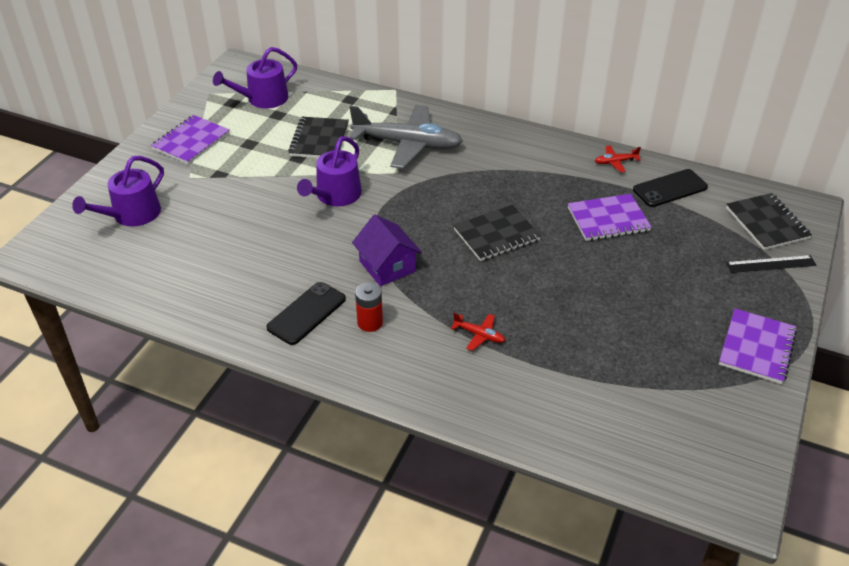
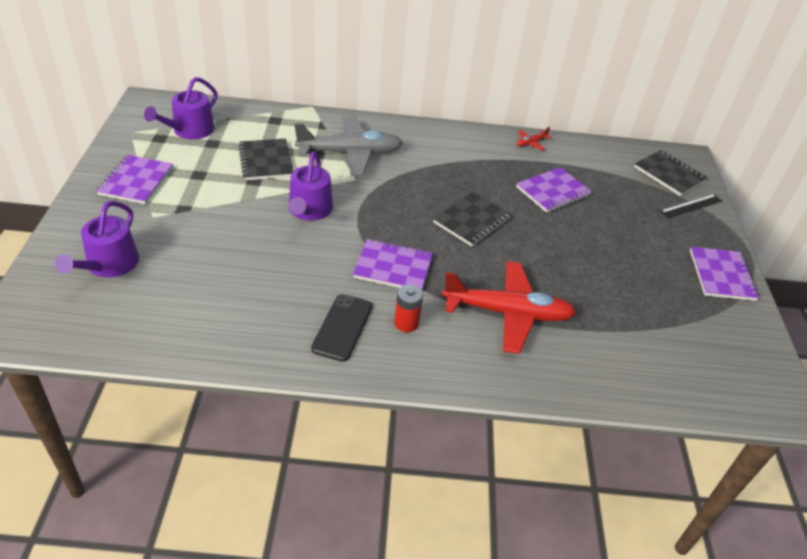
camera: 25 degrees left, 0 degrees up
purple house [352,215,422,286] -> purple notebook [353,239,433,290]
red plane [451,313,505,351] -> red plane [442,261,577,354], size x2.49
black phone [633,169,708,207] -> none

